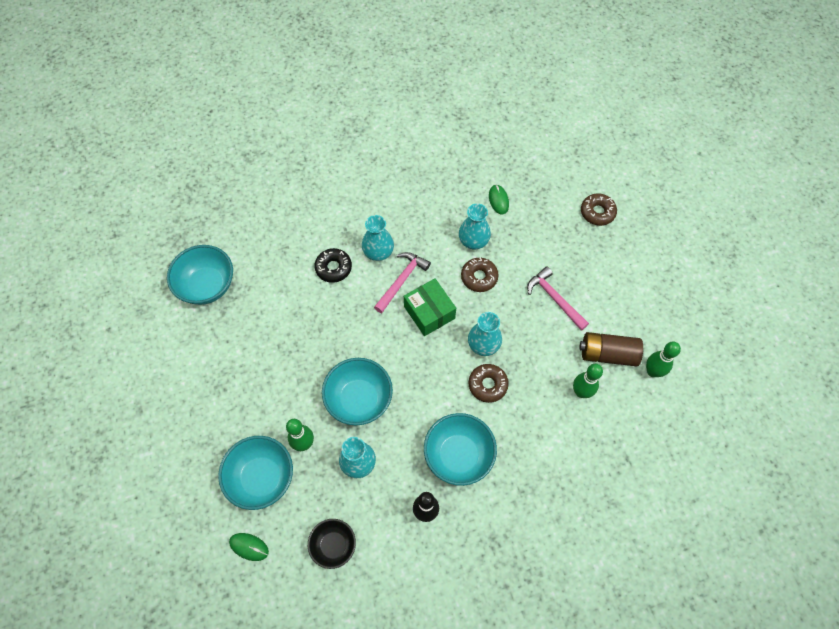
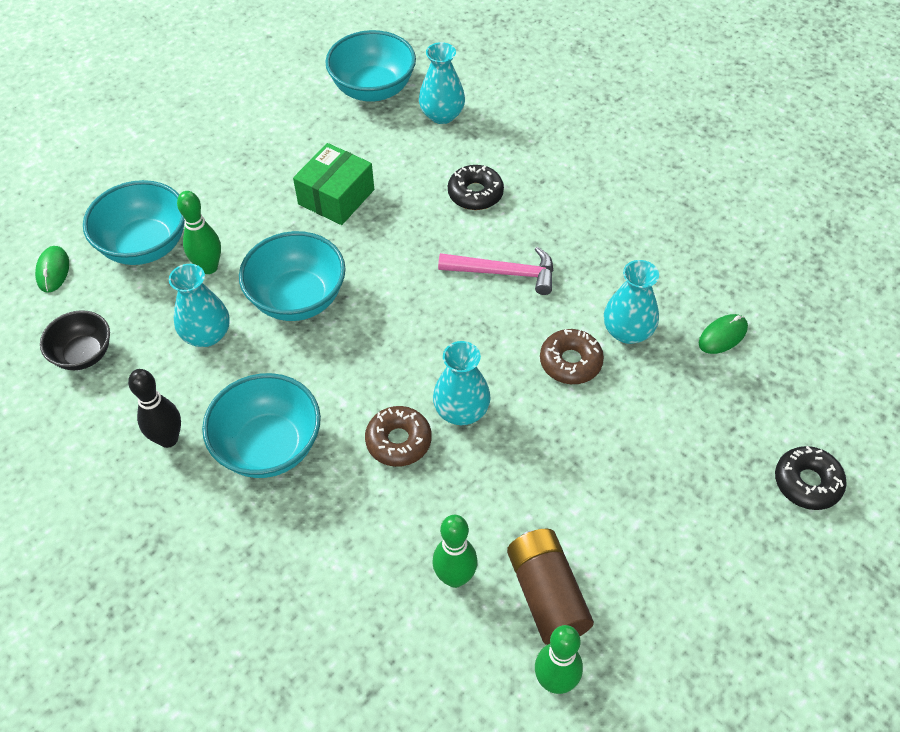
camera: 65 degrees right, 10 degrees down
turquoise vase [362,215,394,261] -> turquoise vase moved to [419,42,465,124]
green box [404,278,456,336] -> green box moved to [293,143,374,225]
pink hammer [527,267,589,331] -> none
brown donut [581,193,617,226] -> black donut [775,446,847,510]

